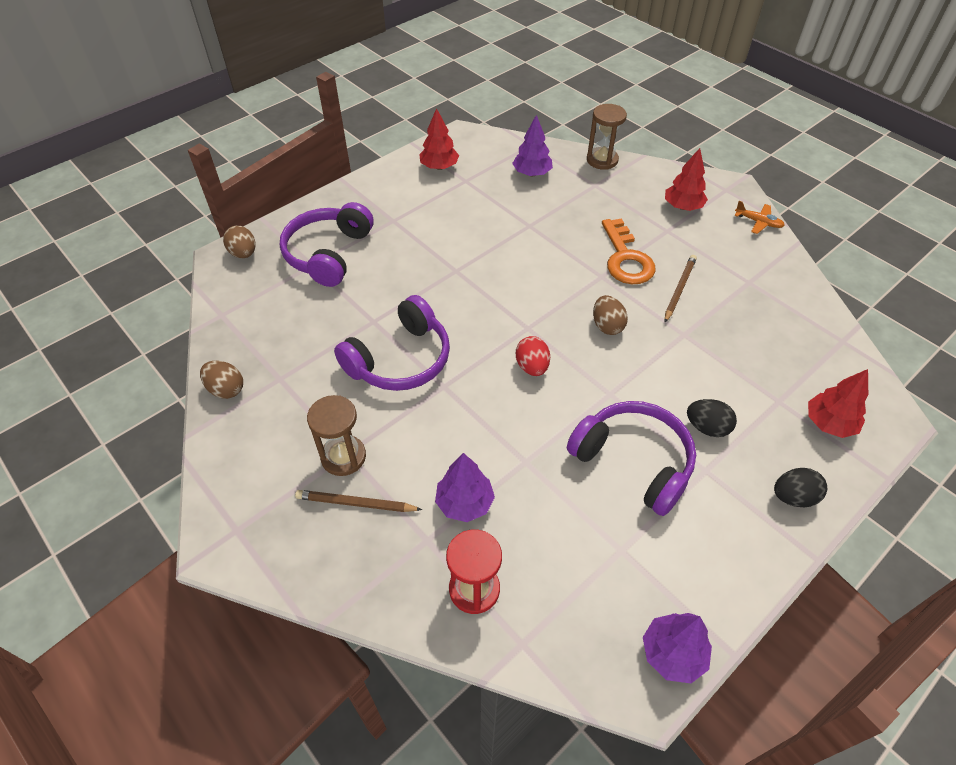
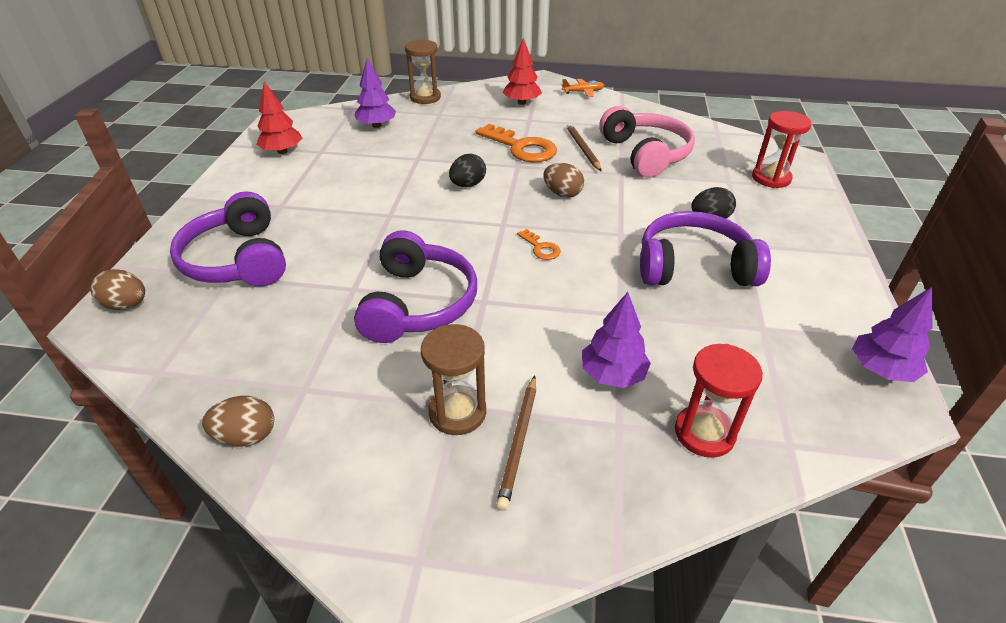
camera: 40 degrees left, 10 degrees down
brown pencil [295,490,422,512] -> brown pencil turned 45 degrees counterclockwise [496,375,536,511]
red egg [516,336,550,376] -> orange key [517,229,561,260]
black egg [774,468,827,507] -> black egg moved to [449,154,486,187]
red tree [808,369,868,438] -> red hourglass [752,111,812,188]
none -> pink headphones [599,106,695,178]

